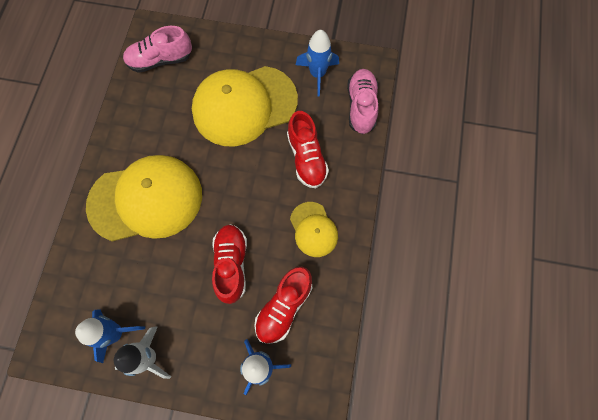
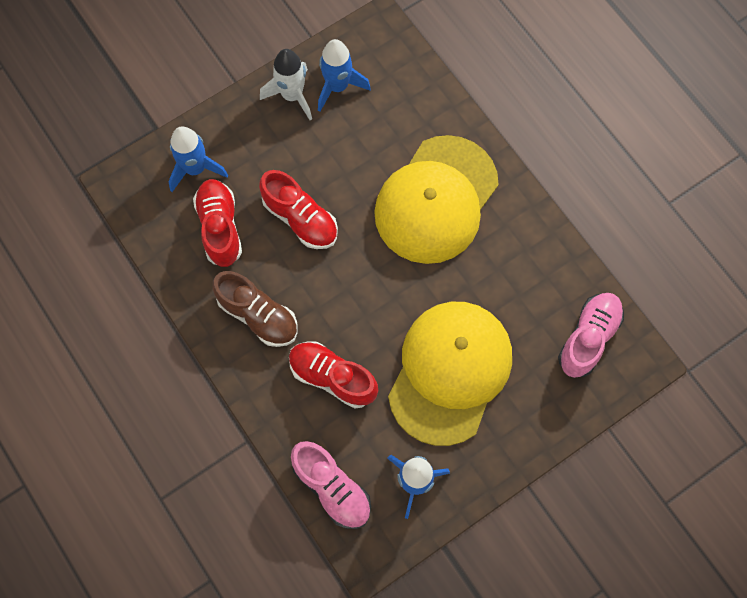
camera: 135 degrees right, 0 degrees up
yellow cap [290,202,338,257] -> brown shoe [212,271,297,347]

